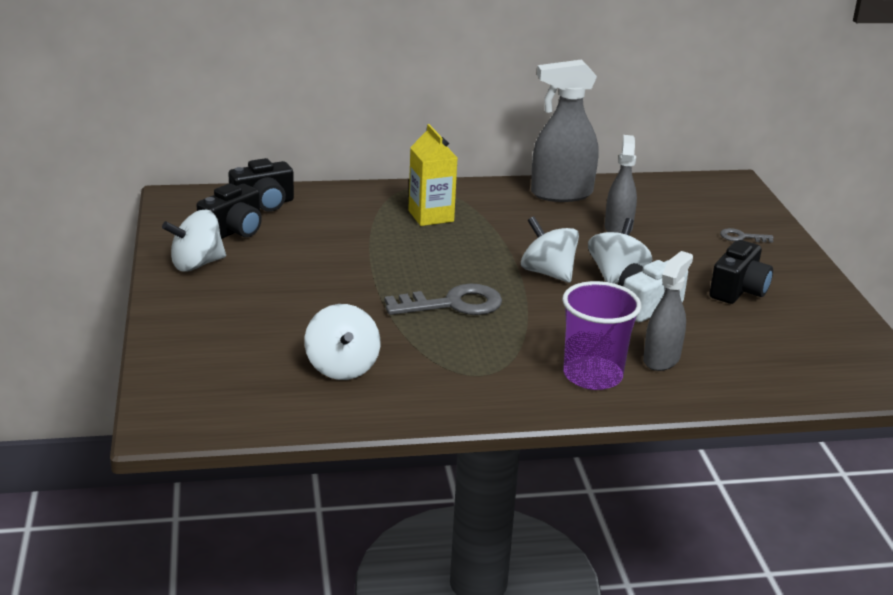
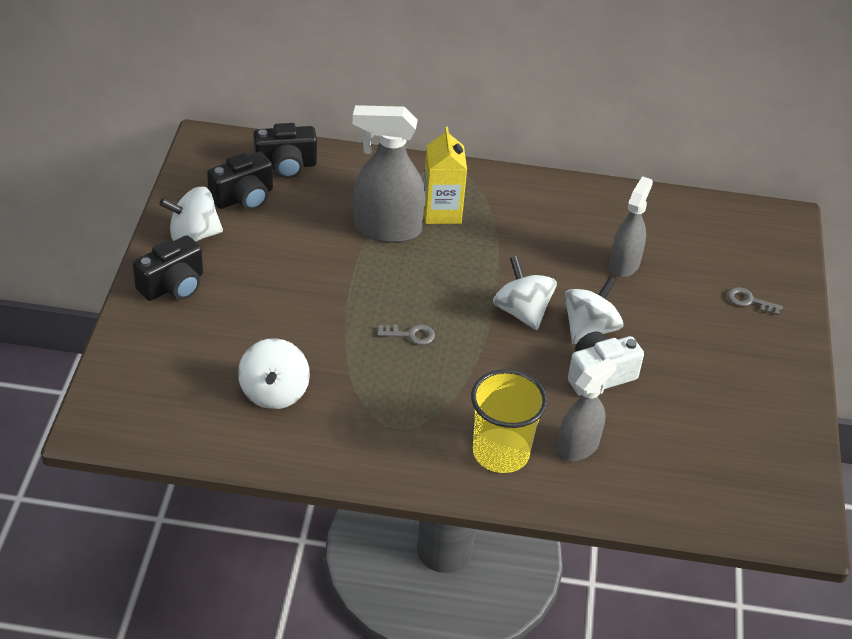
camera: 15 degrees right, 15 degrees up
grey key [384,284,502,315] -> grey key [377,324,435,345], size x0.50
grey spray bottle [531,59,598,202] -> grey spray bottle moved to [353,105,425,243]
purple cup [562,281,641,390] -> yellow cup [471,369,548,473]
black camera [709,240,773,304] -> black camera moved to [133,235,203,301]

